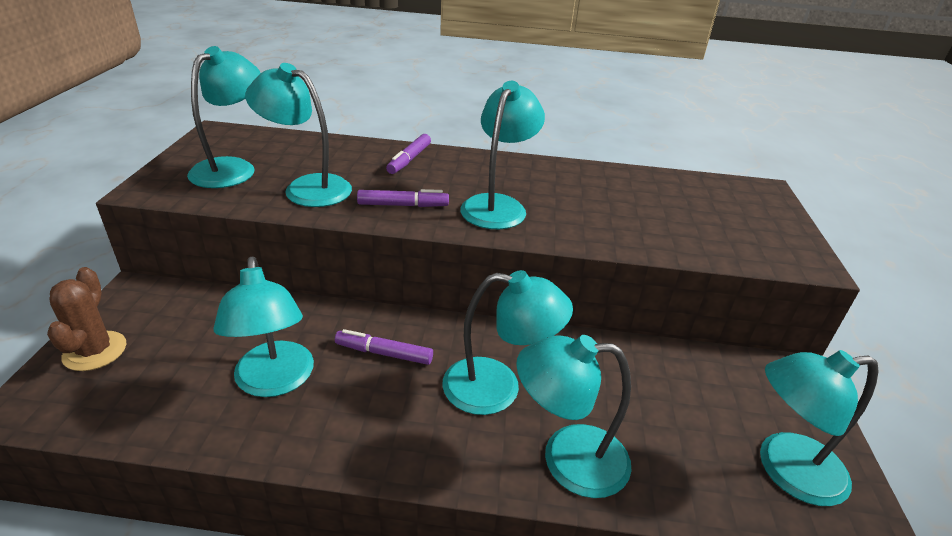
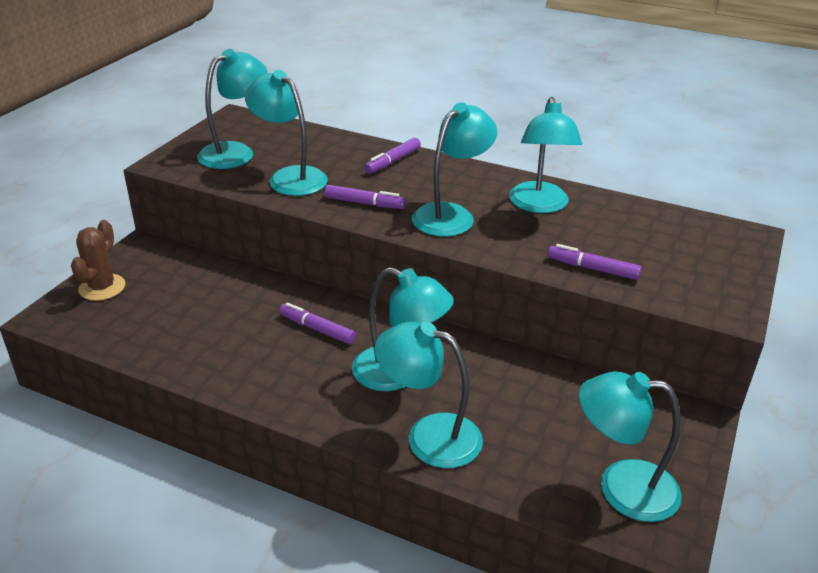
camera: 20 degrees right, 0 degrees up
turquoise lamp [214,257,314,397] -> turquoise lamp moved to [509,97,582,213]
none -> purple marker [548,244,642,280]

